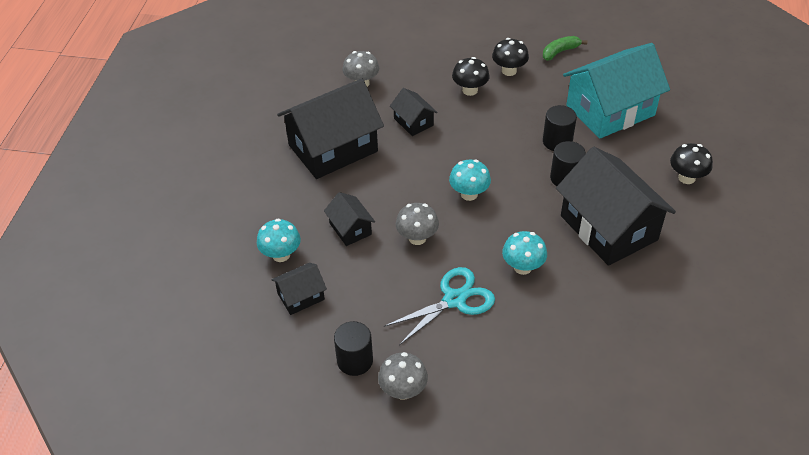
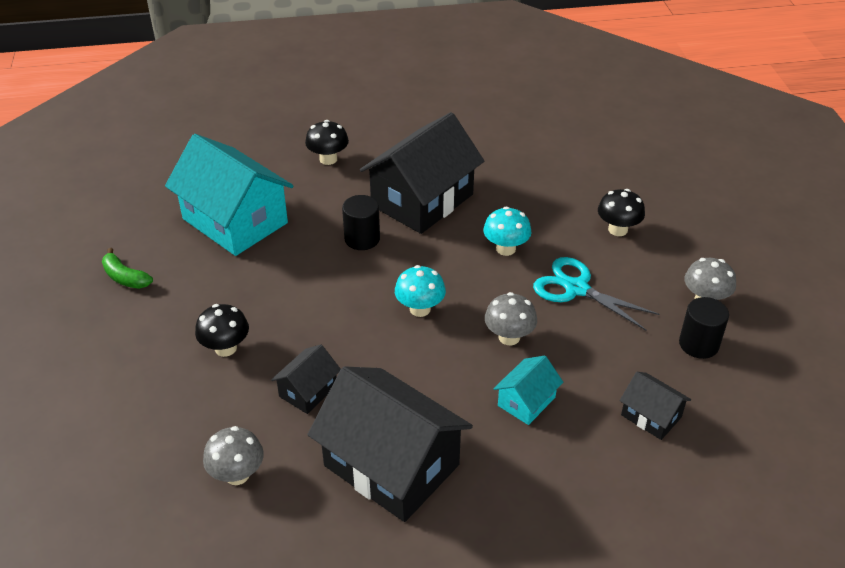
camera: 110 degrees left, 5 degrees down
turquoise mushroom [257,219,301,262] -> none
black house [324,192,375,246] -> turquoise house [493,355,563,425]
black mushroom [492,38,529,76] -> black mushroom moved to [598,189,645,236]
black cylinder [543,105,577,151] -> none

